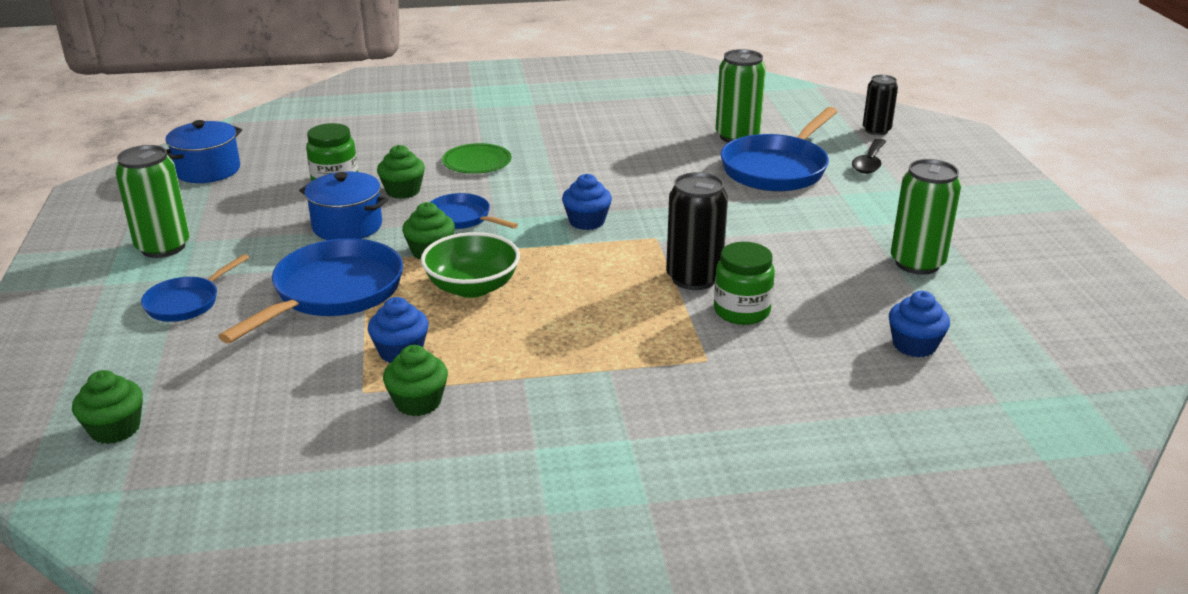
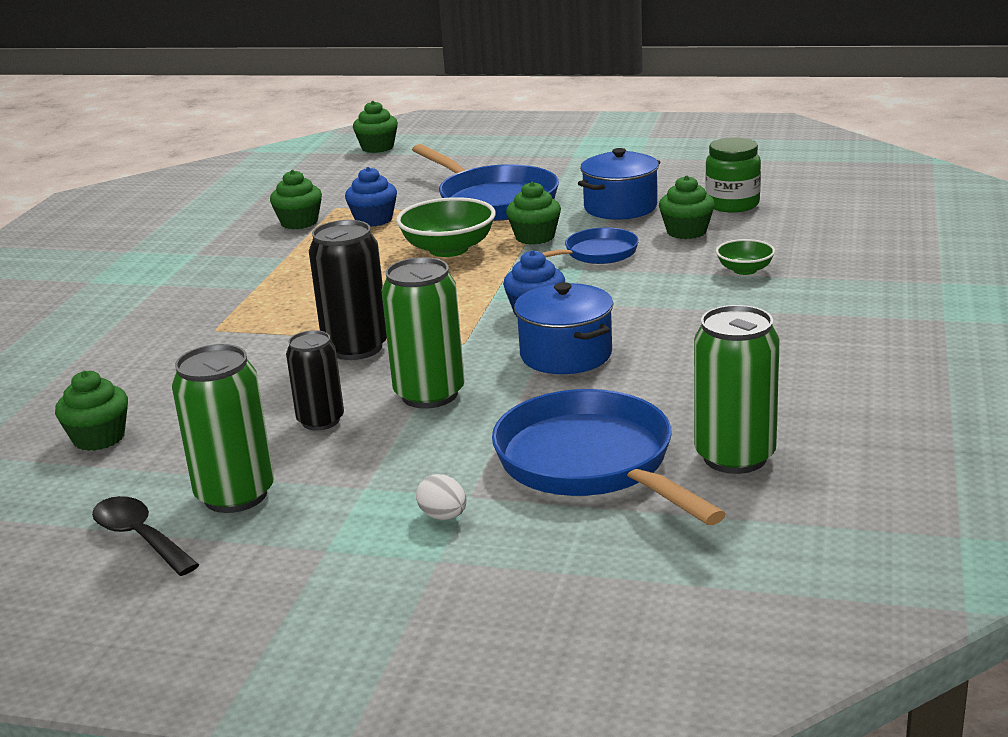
camera: 115 degrees right, 5 degrees down
green can [115,145,190,258] -> green can moved to [382,257,465,408]
blue pan [141,254,249,322] -> none
blue pot [165,120,242,183] -> blue pot moved to [514,282,614,374]
green plate [442,143,512,174] -> green bowl [716,239,775,275]
green jar [714,242,775,325] -> none
black spoon [852,138,887,174] -> black spoon moved to [92,496,199,576]
black can [863,75,898,135] -> black can moved to [286,330,344,431]
blue cupcake [889,291,950,358] -> green cupcake [55,370,128,451]
none -> white egg [416,474,467,520]

